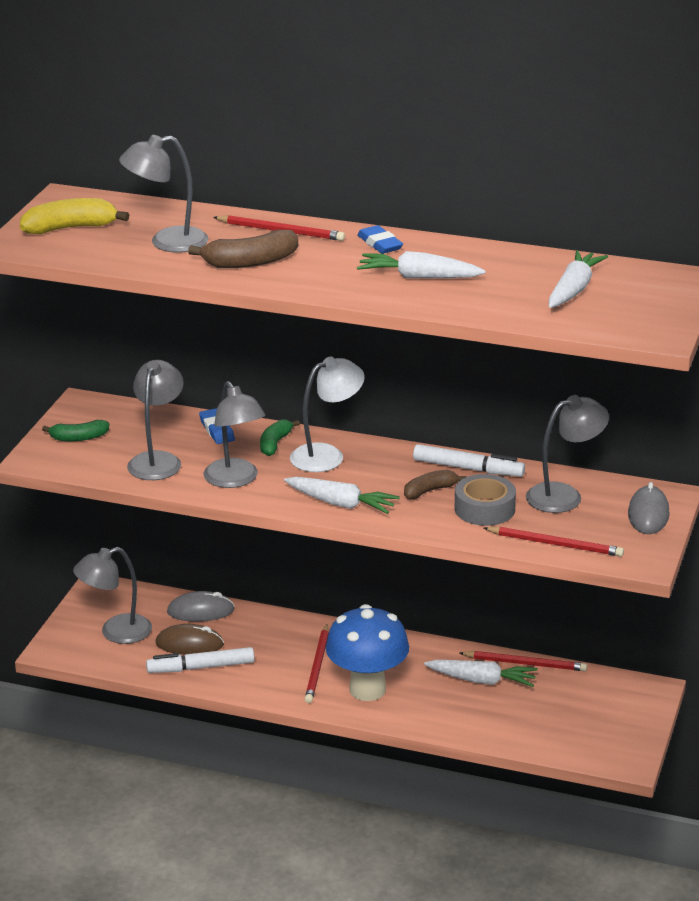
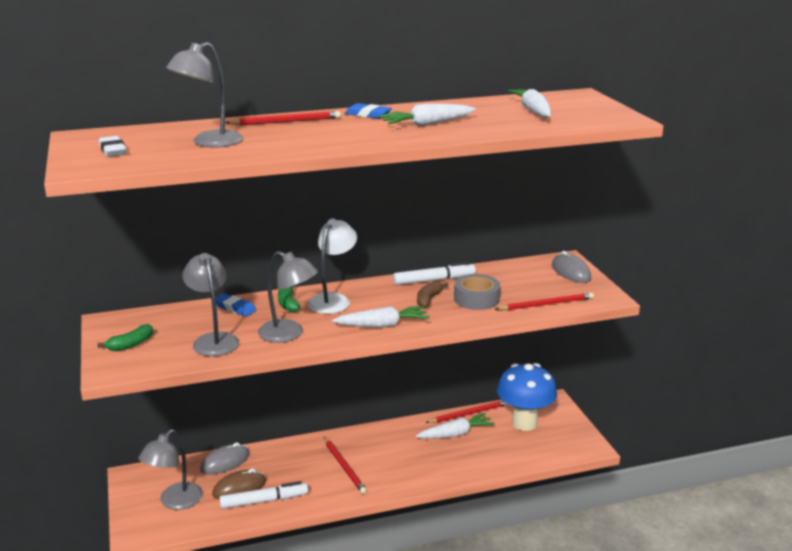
camera: 35 degrees left, 5 degrees down
yellow banana [20,198,129,234] -> white eraser [99,136,127,157]
white marker [146,647,254,673] -> white marker turned 150 degrees counterclockwise [220,481,308,509]
brown banana [188,230,298,268] -> none
blue mushroom [326,604,409,701] -> blue mushroom moved to [497,363,557,431]
grey lamp [526,395,609,513] -> none

